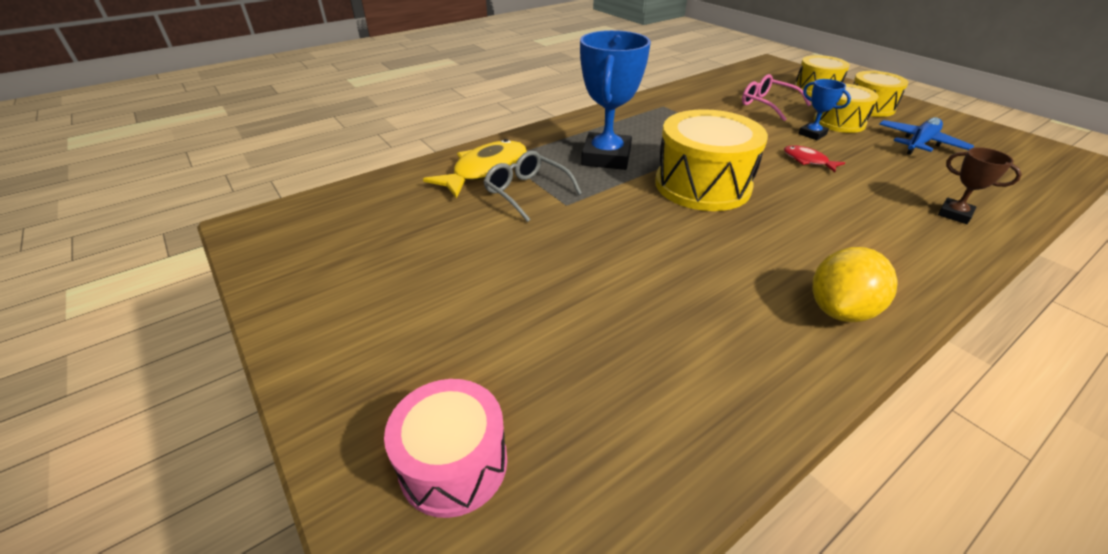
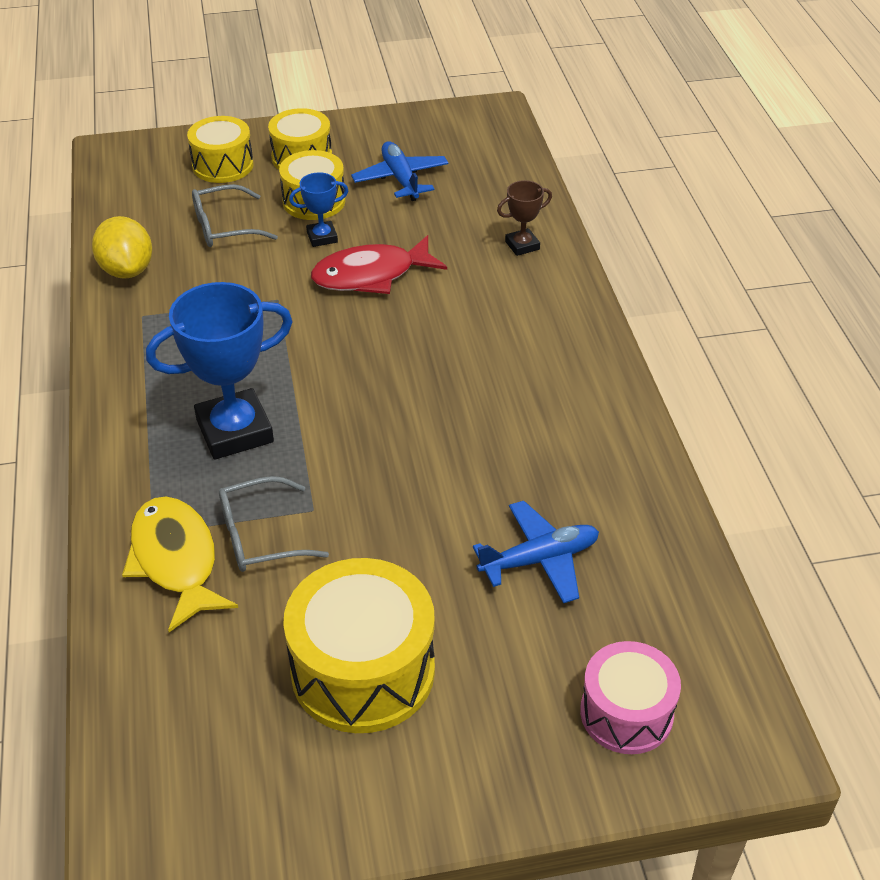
camera: 65 degrees left, 5 degrees up
blue trophy [580,30,651,170] -> blue trophy turned 60 degrees counterclockwise [146,282,293,460]
yellow drum [655,109,768,211] -> yellow drum moved to [283,558,435,733]
pink glasses [742,74,811,121] -> grey glasses [192,184,278,247]
red fish [784,145,845,172] -> red fish [311,235,447,294], size x1.91
yellow lemon [813,247,898,322] -> yellow lemon moved to [92,216,152,279]
none -> blue plane [473,501,599,603]

